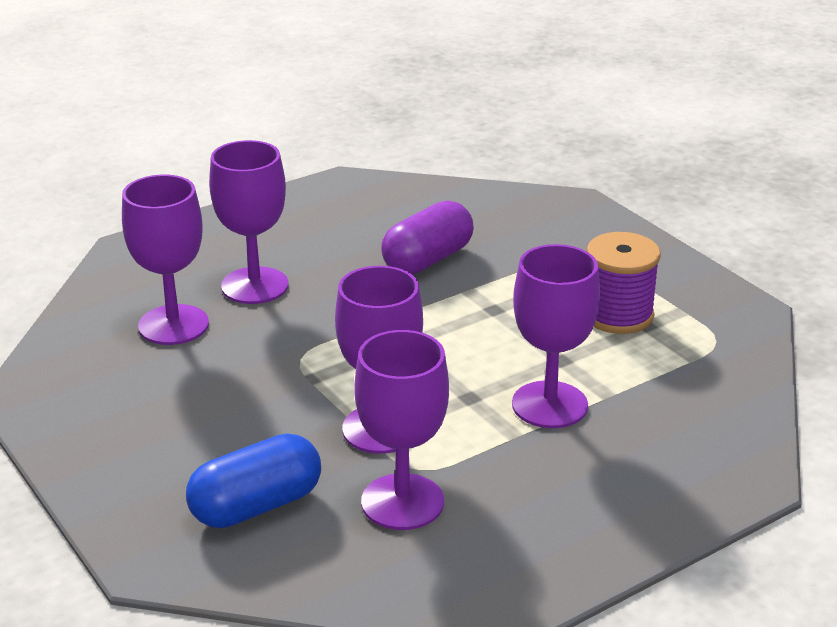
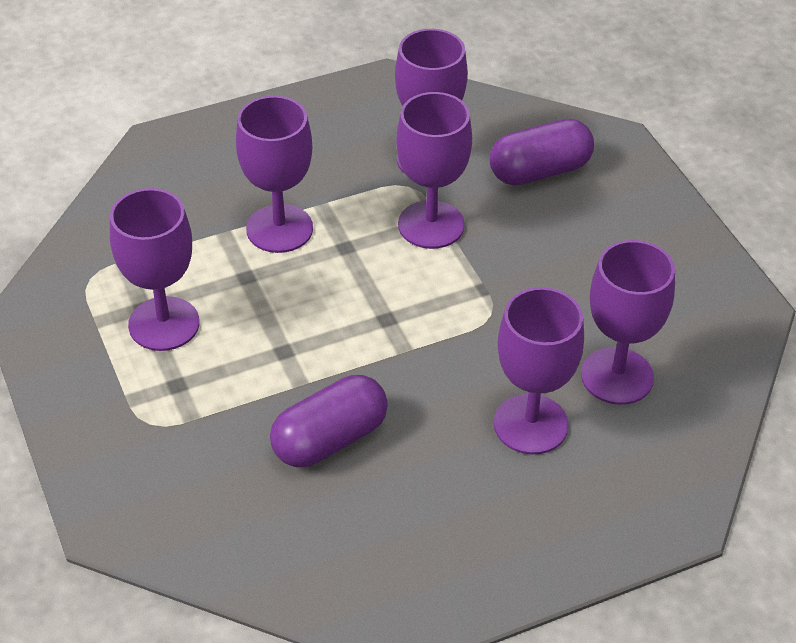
camera: 170 degrees left, 15 degrees up
blue capsule [186,433,321,528] -> purple capsule [490,118,594,185]
purple spool [587,232,661,334] -> purple goblet [110,188,200,351]

